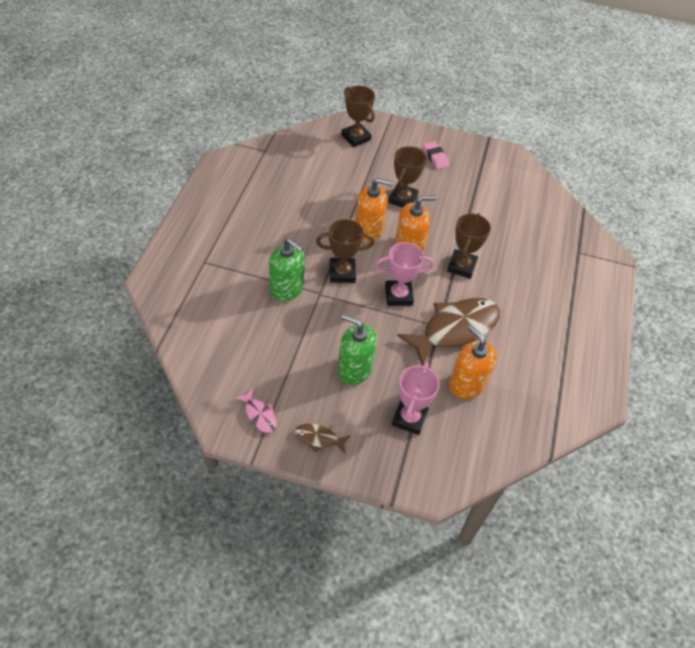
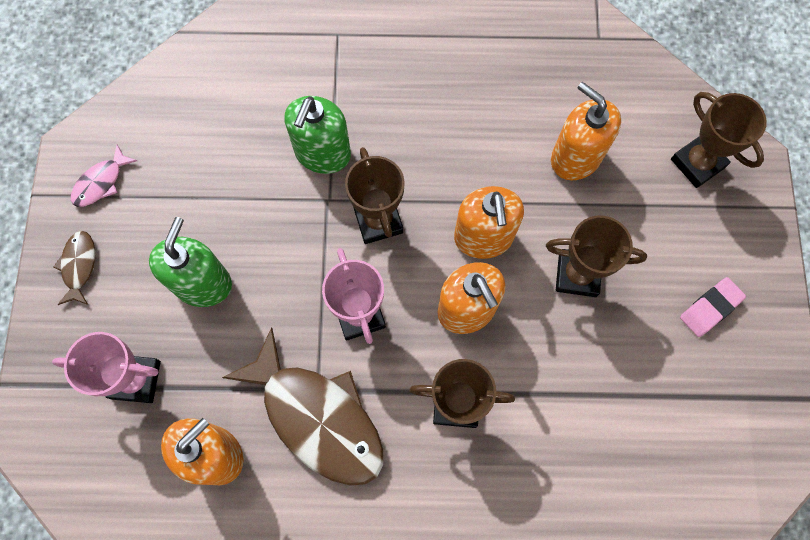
camera: 80 degrees right, 20 degrees up
brown trophy [341,86,375,147] -> brown trophy turned 75 degrees counterclockwise [671,92,767,188]
none -> orange soap dispenser [551,82,621,180]

